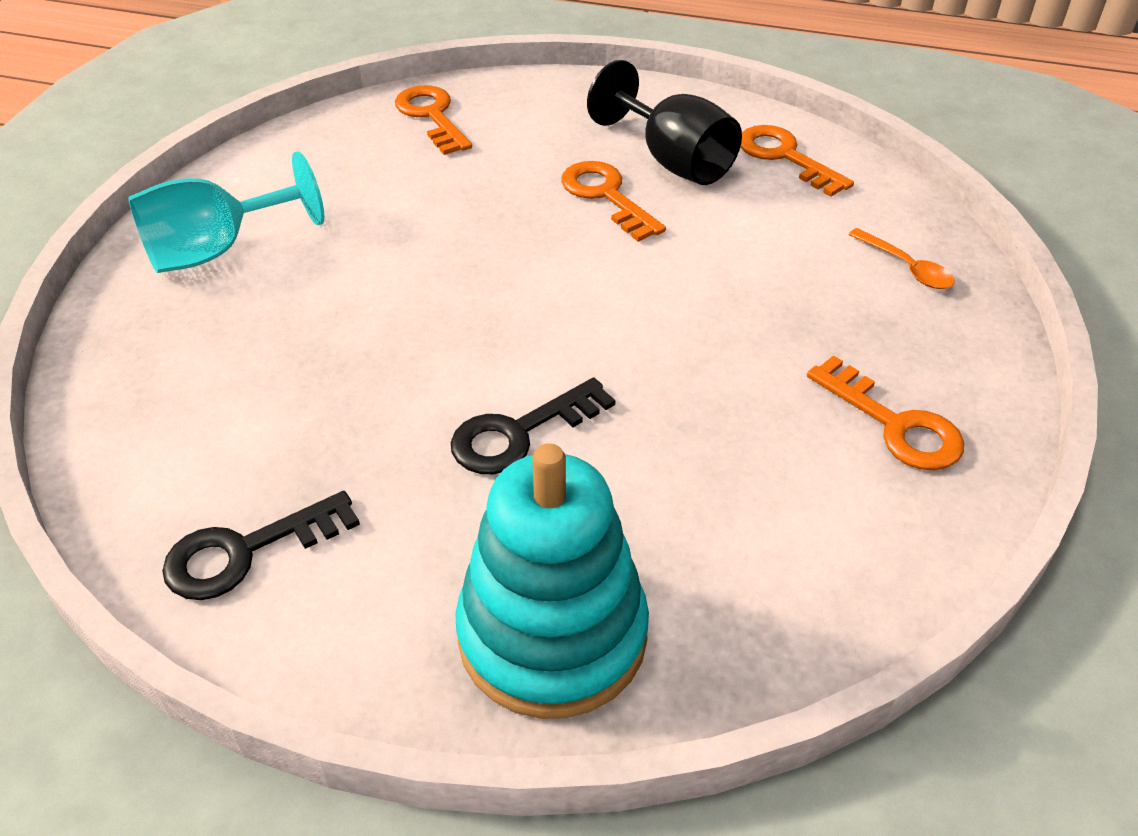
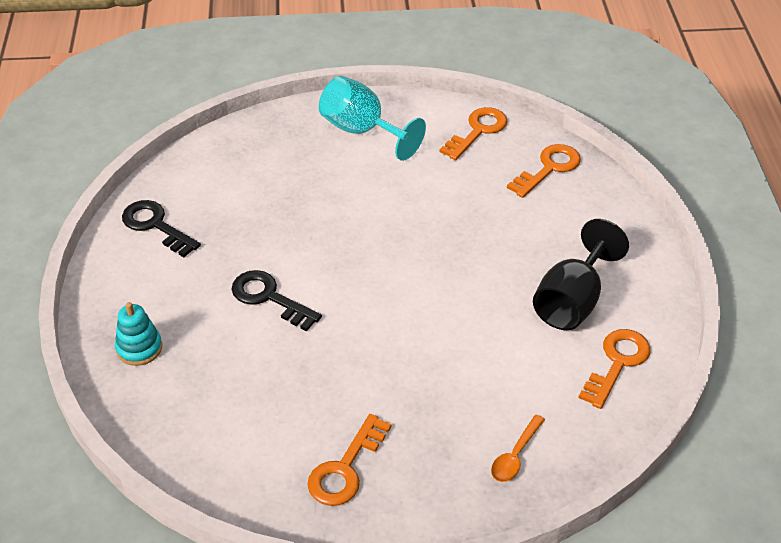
camera: 70 degrees right, 0 degrees up
turquoise stacking toy [455,443,649,719] -> turquoise stacking toy [115,302,162,366], size x0.47
orange key [561,161,666,242] -> orange key moved to [439,107,507,160]

